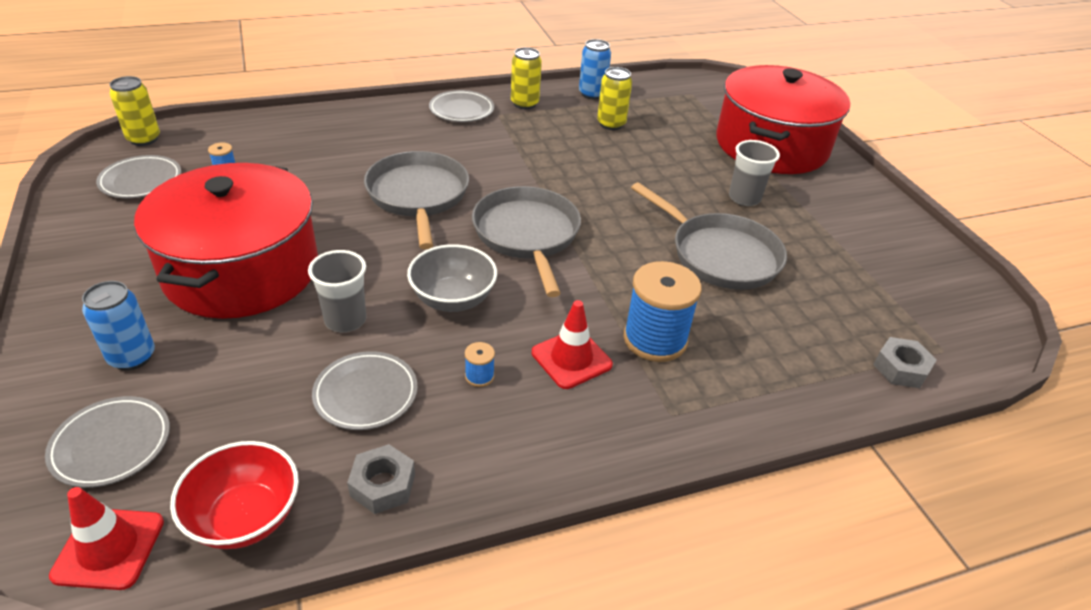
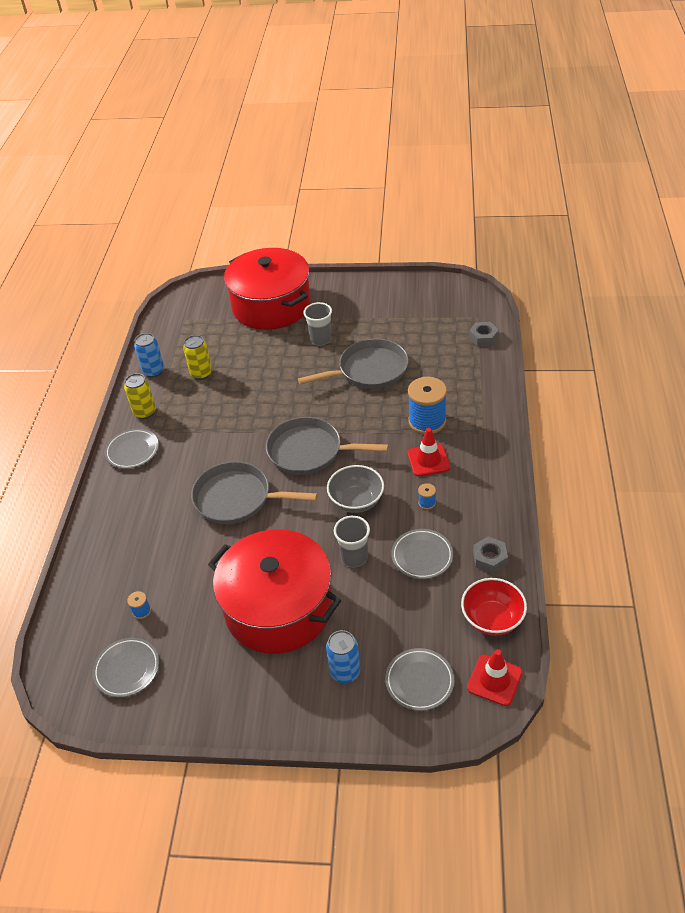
camera: 60 degrees left, 5 degrees up
yellow can [109,76,160,146] -> none

